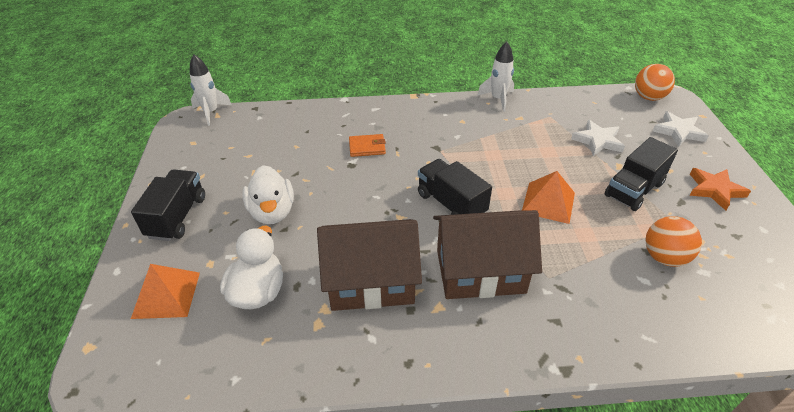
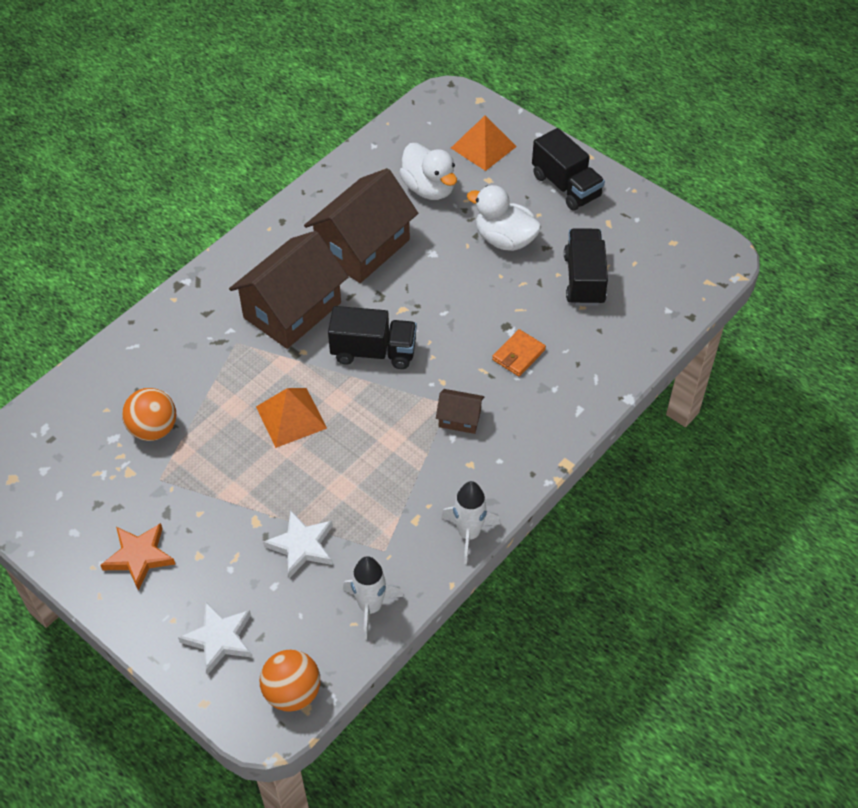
camera: 135 degrees right, 10 degrees up
white rocket [189,54,232,126] -> white rocket moved to [343,556,404,639]
black truck [605,137,678,211] -> black truck moved to [564,228,608,306]
none -> brown house [436,389,485,434]

